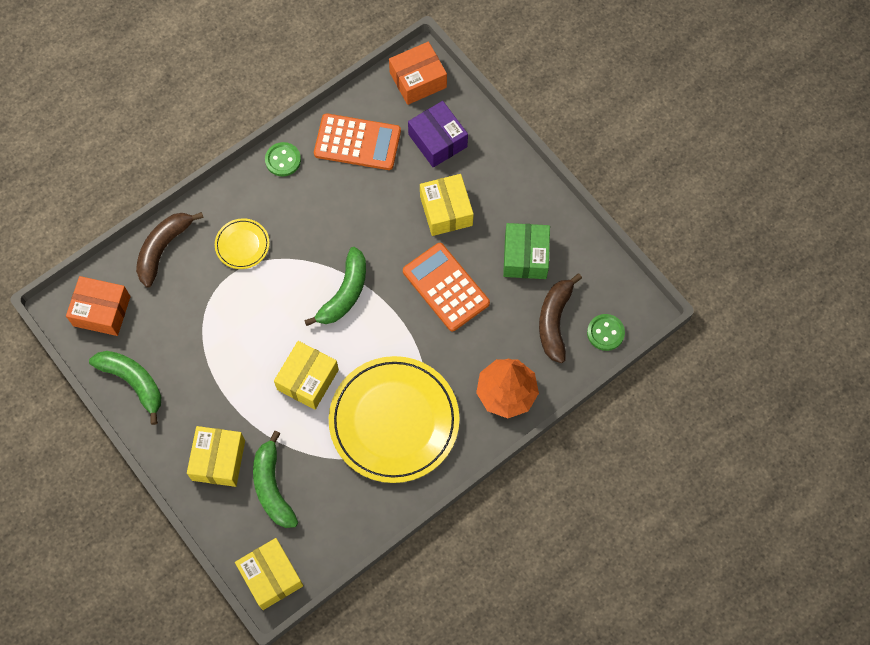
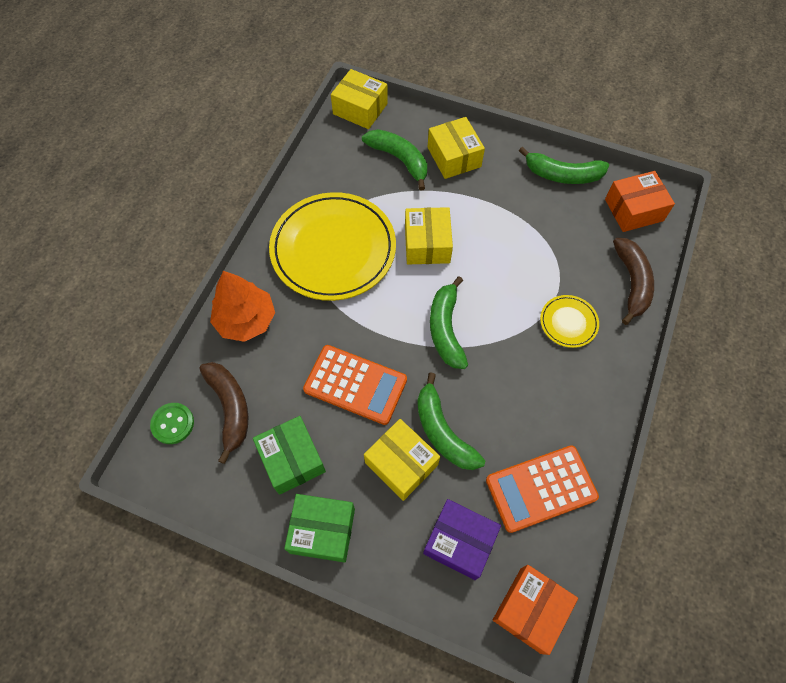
camera: 150 degrees right, 5 degrees down
green button [265,142,301,177] -> none
none -> green box [284,494,355,563]
none -> green banana [417,372,485,470]

